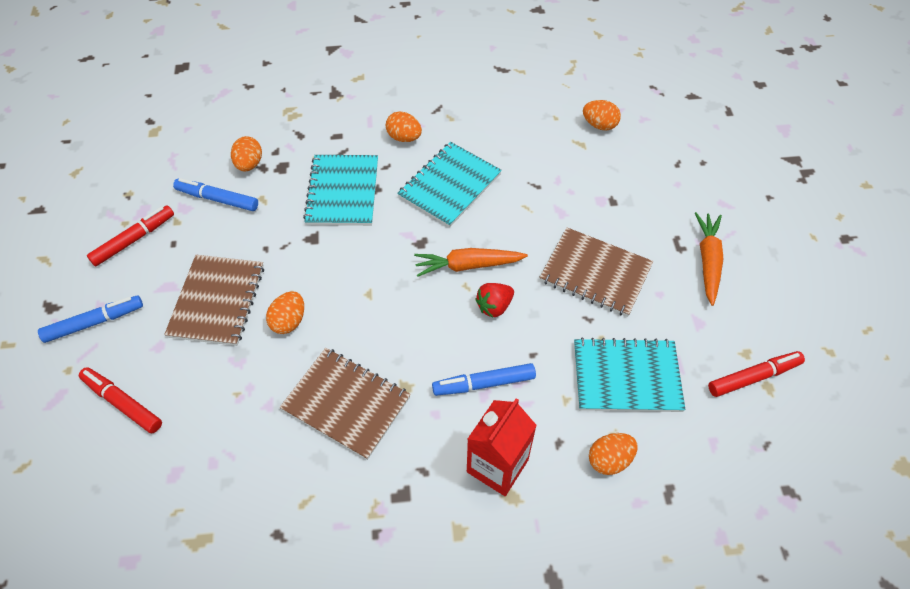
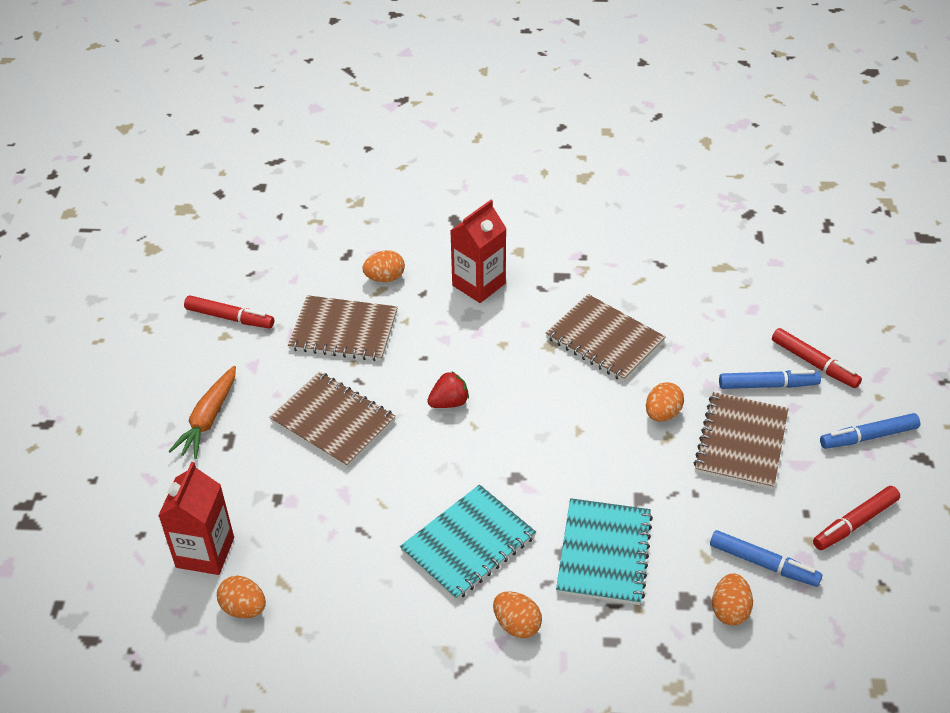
camera: 170 degrees left, 10 degrees down
orange carrot [414,248,528,277] -> none
blue marker [432,363,536,396] -> blue marker moved to [719,370,821,389]
turquoise notebook [574,337,686,412] -> brown notebook [288,295,398,361]
red marker [708,351,805,397] -> red marker turned 150 degrees counterclockwise [184,295,274,329]
none -> red carton [158,462,234,575]

